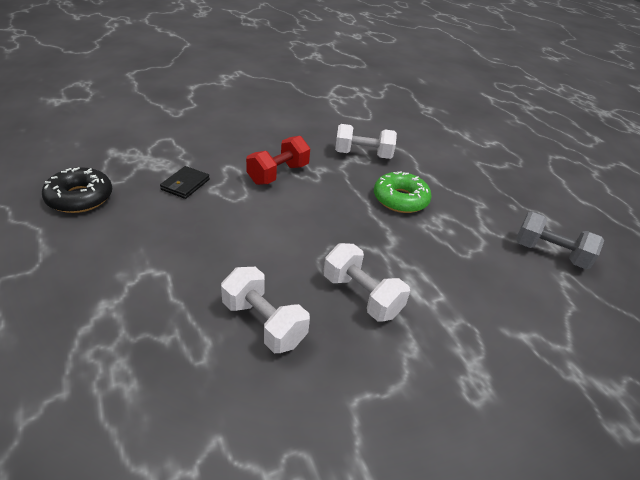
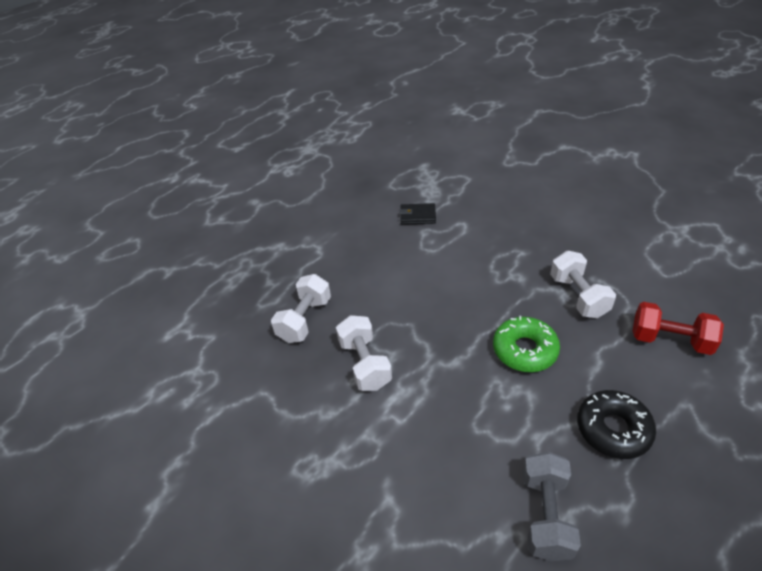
camera: 75 degrees right, 5 degrees up
black donut [42,167,112,213] -> black donut moved to [577,390,656,459]
red dumbbell [246,136,310,185] -> red dumbbell moved to [633,302,724,355]
white dumbbell [324,243,410,321] -> white dumbbell turned 45 degrees counterclockwise [336,315,392,391]

